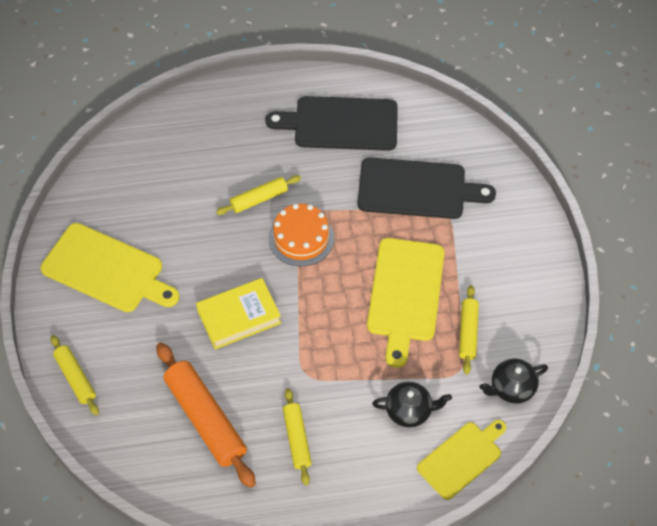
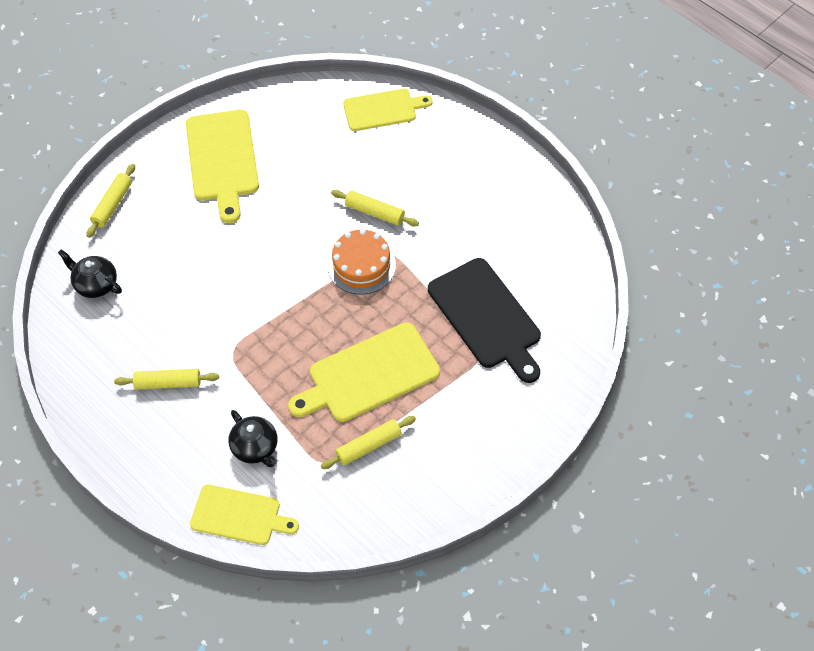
camera: 55 degrees right, 0 degrees up
orange rolling pin [156,343,256,488] -> none
yellow book [196,278,281,349] -> none
black cutting board [265,96,398,151] -> none
yellow rolling pin [283,388,312,485] -> yellow rolling pin turned 45 degrees clockwise [114,369,219,390]
black teapot [480,359,548,404] -> black teapot moved to [58,249,122,298]
none -> yellow cutting board [343,89,432,131]

